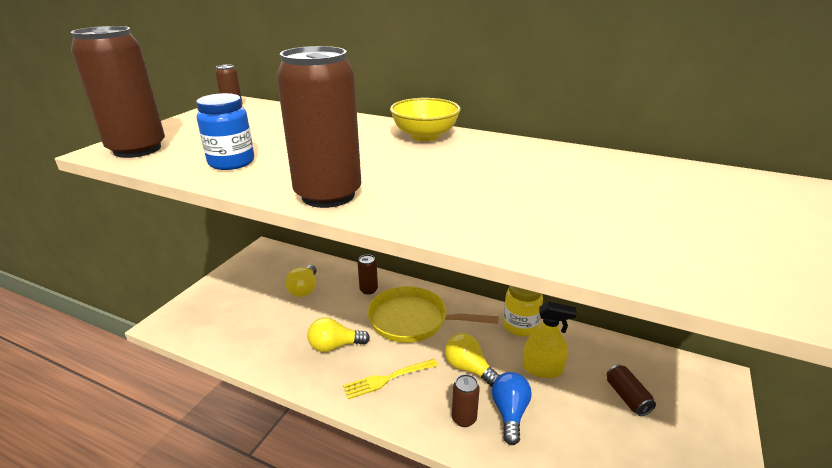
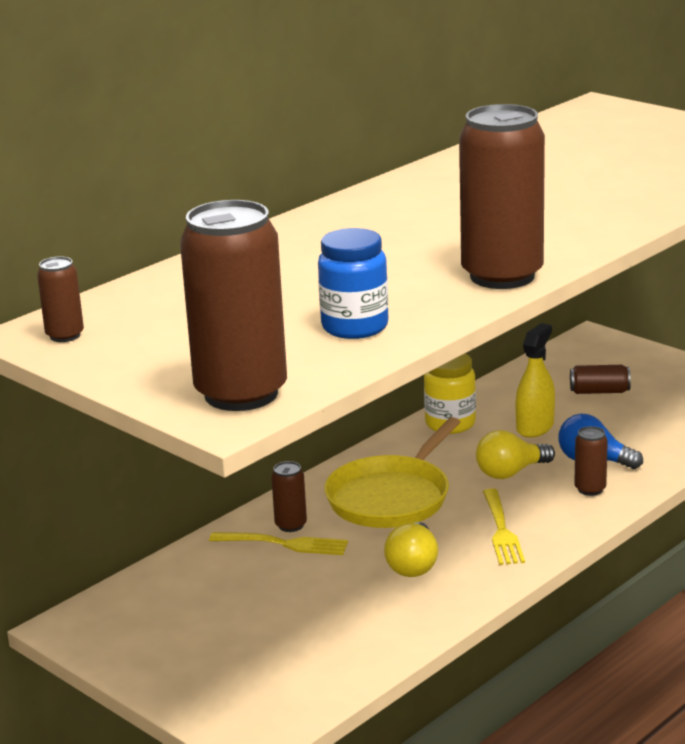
camera: 70 degrees left, 5 degrees down
yellow light bulb [285,265,316,297] -> none
yellow bowl [390,98,461,141] -> none
none -> yellow fork [209,532,348,555]

